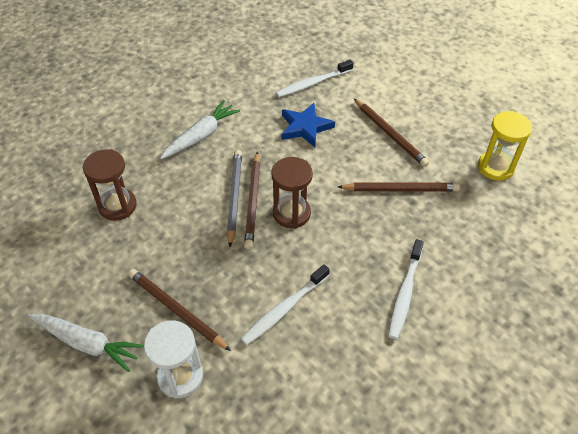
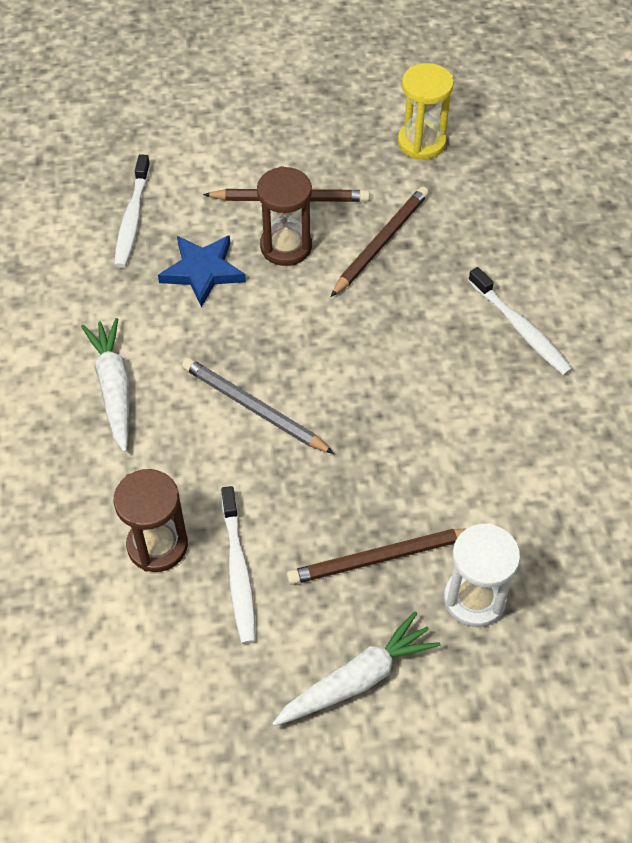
camera: 55 degrees left, 5 degrees up
white toothbrush [241,264,330,345] -> white toothbrush moved to [221,486,256,644]
brown pencil [244,152,260,249] -> none
brown hourglass [271,157,313,229] -> brown hourglass moved to [257,166,312,266]

